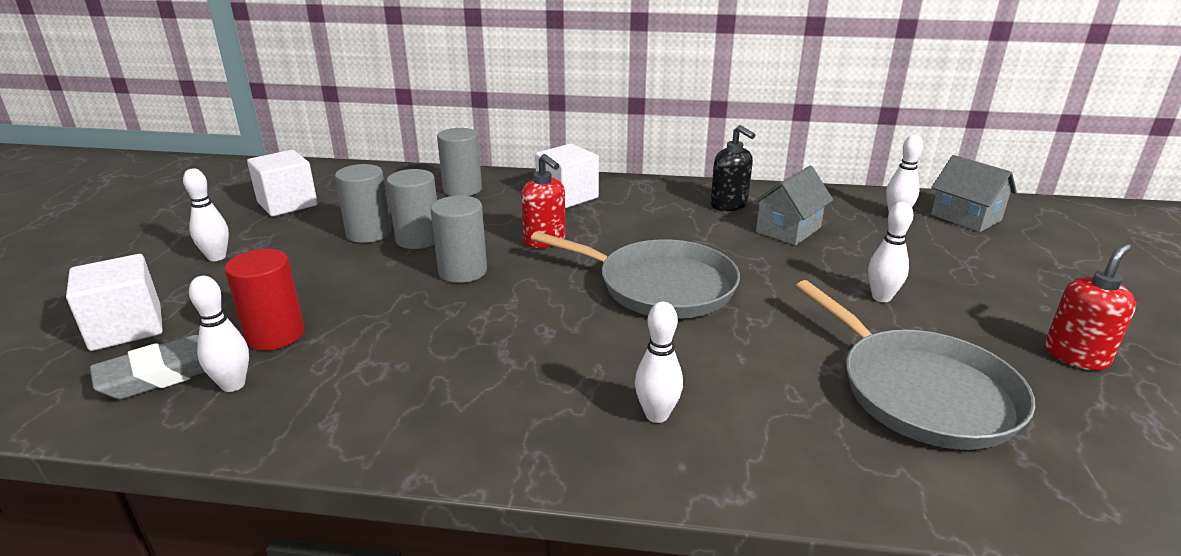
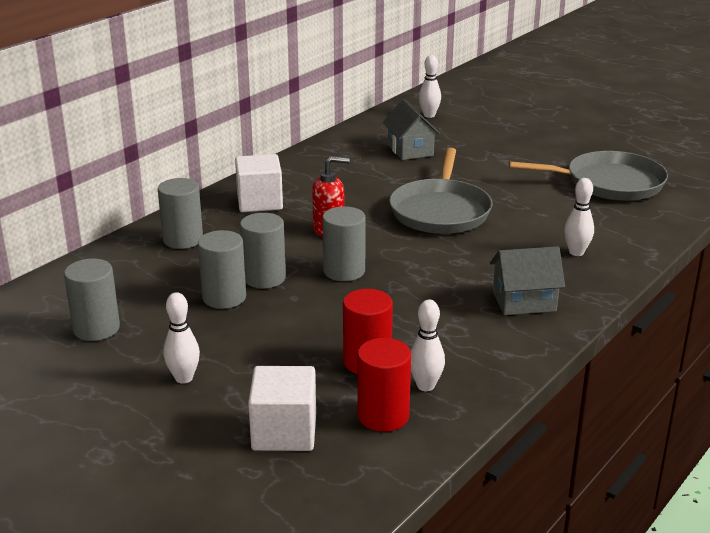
camera: 60 degrees left, 0 degrees up
grey eraser [90,335,206,399] -> red cylinder [357,338,411,432]
white cube [247,150,318,217] -> grey cylinder [64,259,120,341]
grey pan [531,231,740,319] -> grey pan turned 135 degrees clockwise [389,148,493,234]
black soap dispenser [711,125,755,211] -> none
white bowling pin [868,202,913,302] -> none
grey house [931,155,1017,232] -> grey house moved to [490,246,565,315]
red soap dispenser [1045,243,1136,371] -> none

